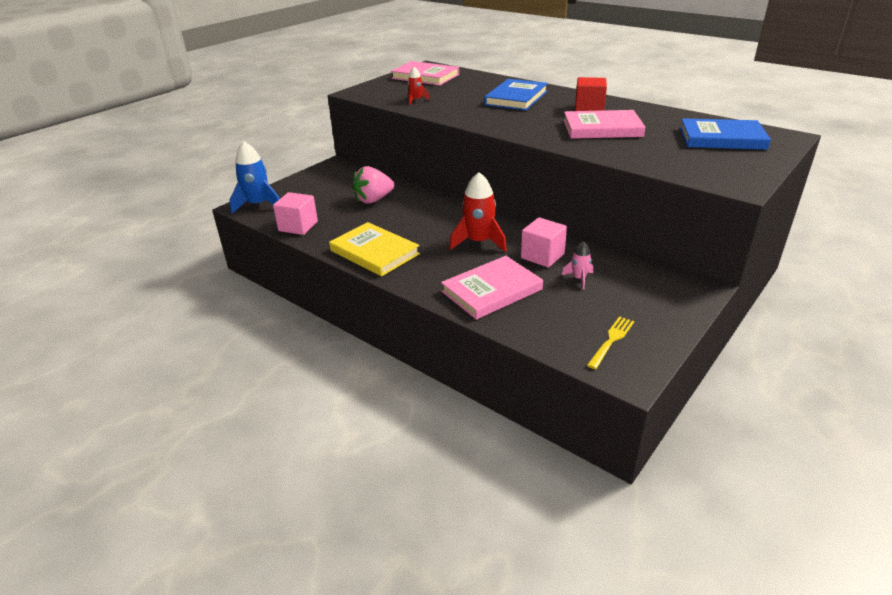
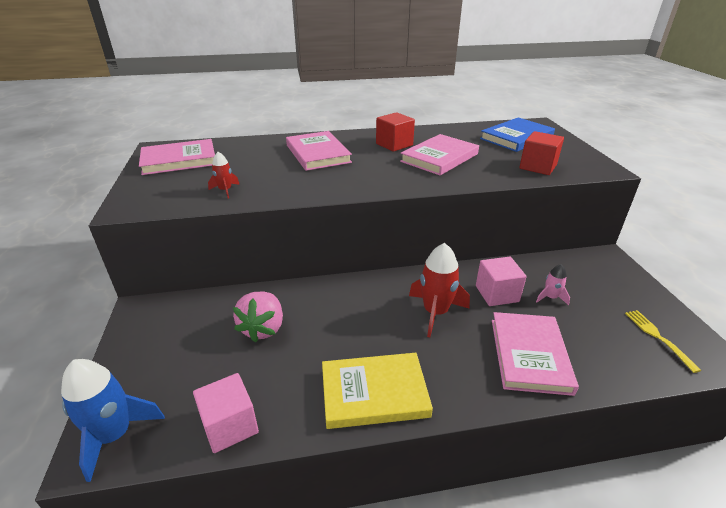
camera: 50 degrees left, 0 degrees up
blue book [484,79,548,110] -> pink book [286,131,352,171]
none -> red cube [519,131,564,175]

